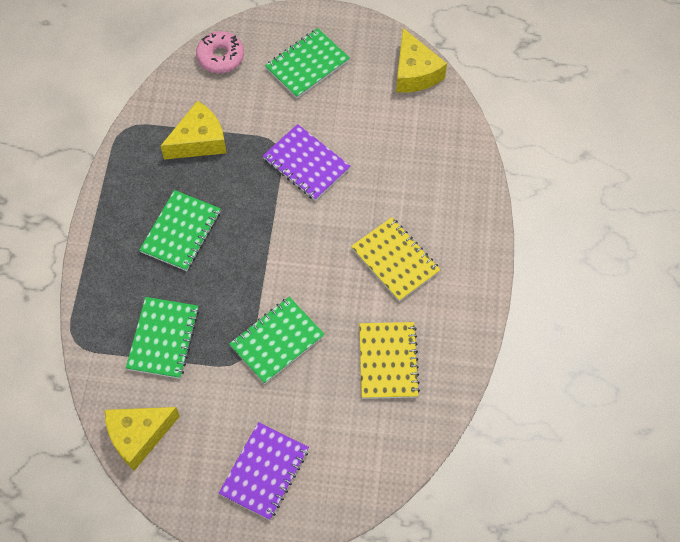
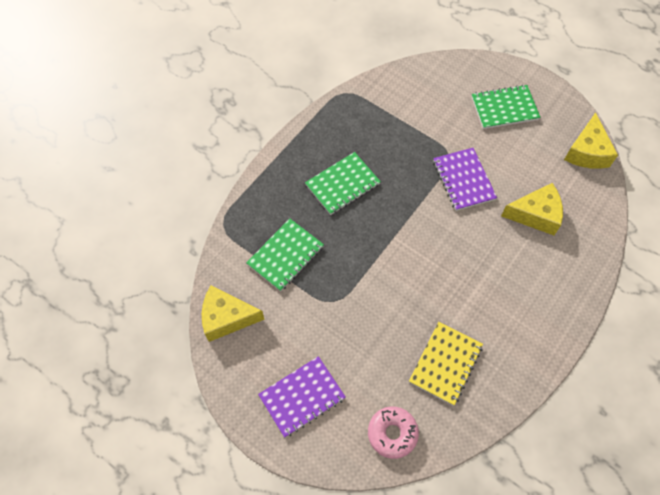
camera: 30 degrees right, 0 degrees up
yellow cheese [161,100,226,160] -> yellow cheese moved to [501,183,563,235]
pink donut [196,31,244,73] -> pink donut moved to [368,406,419,459]
green notebook [229,297,325,384] -> none
yellow notebook [351,217,440,302] -> none

